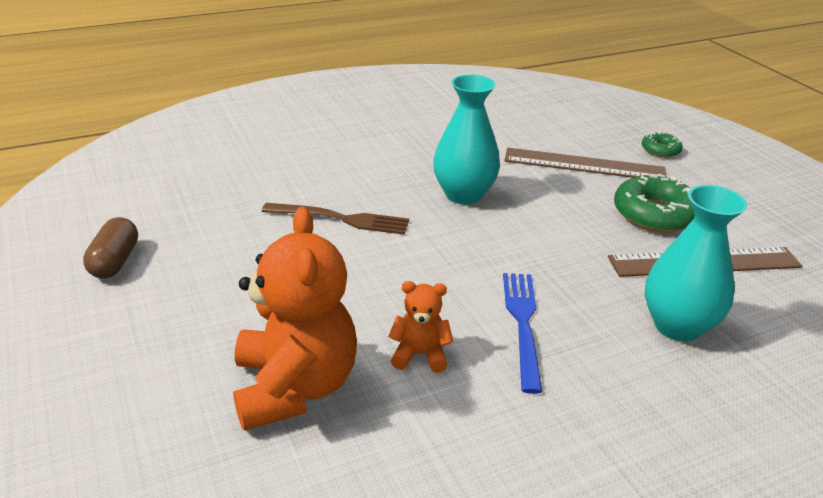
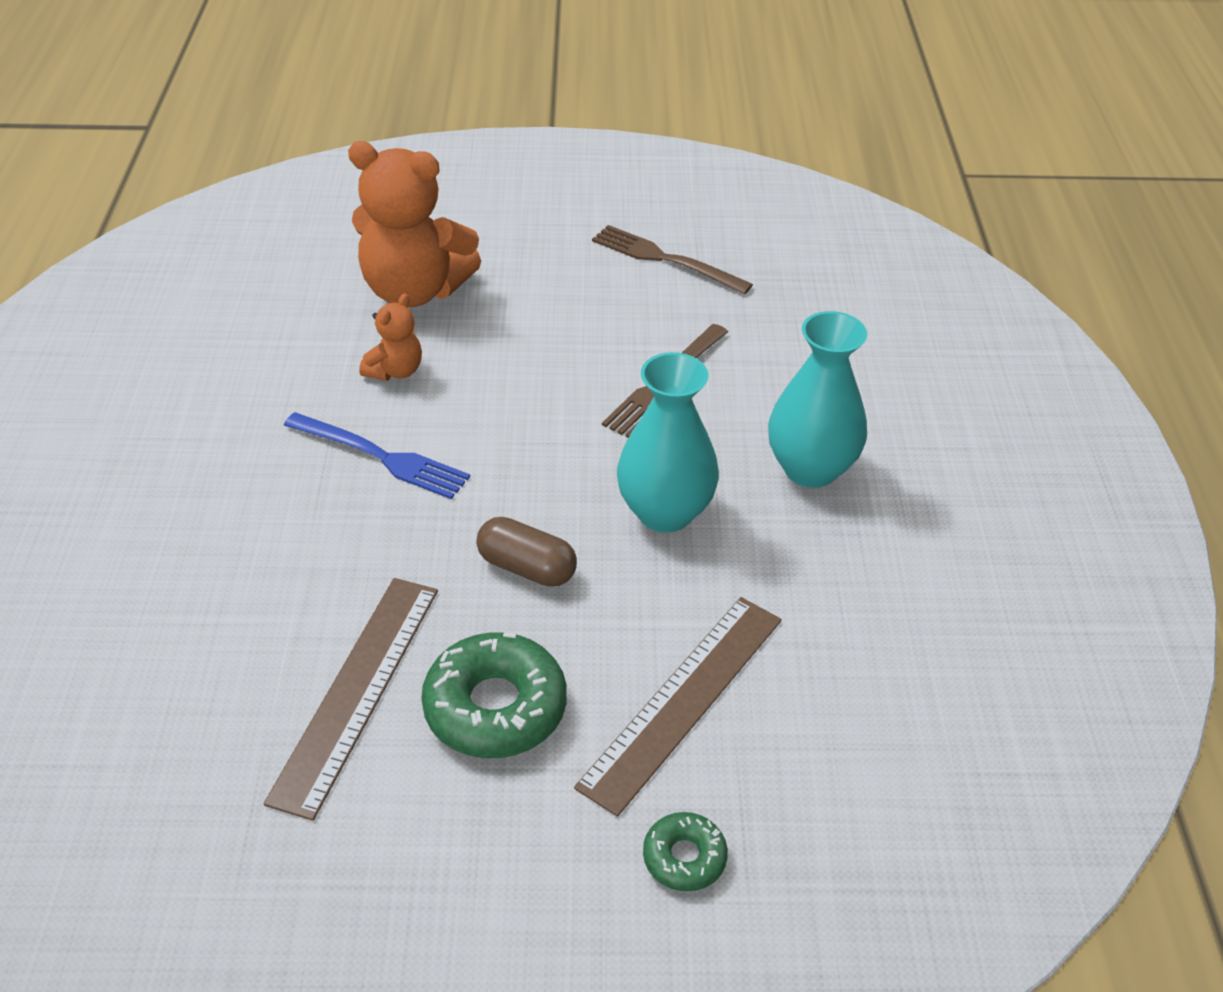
camera: 115 degrees right, 10 degrees up
brown capsule [83,217,138,279] -> brown capsule moved to [476,517,577,587]
turquoise vase [645,185,748,342] -> turquoise vase moved to [768,311,867,488]
none -> brown fork [592,225,753,295]

